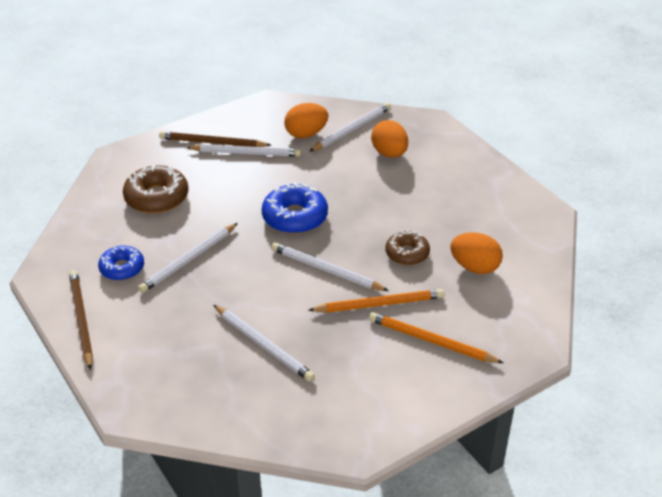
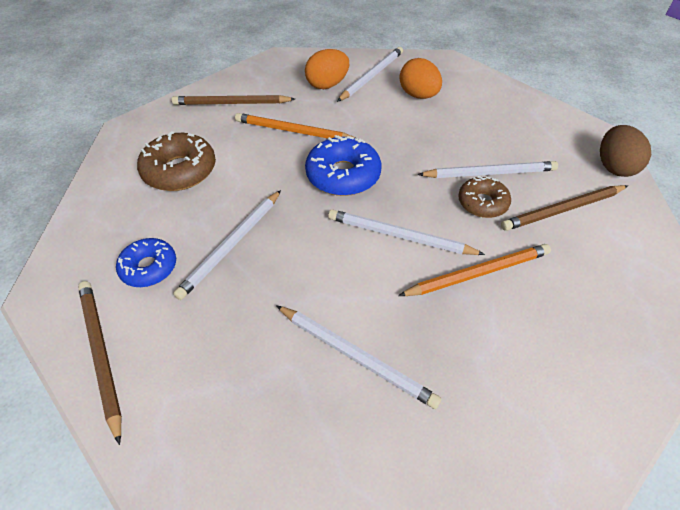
camera: 10 degrees left, 10 degrees up
white pencil [186,144,301,157] -> white pencil moved to [417,161,558,178]
orange pencil [369,312,503,363] -> orange pencil moved to [235,113,356,139]
orange egg [450,233,503,274] -> brown pencil [501,185,628,231]
none -> brown egg [600,125,651,177]

